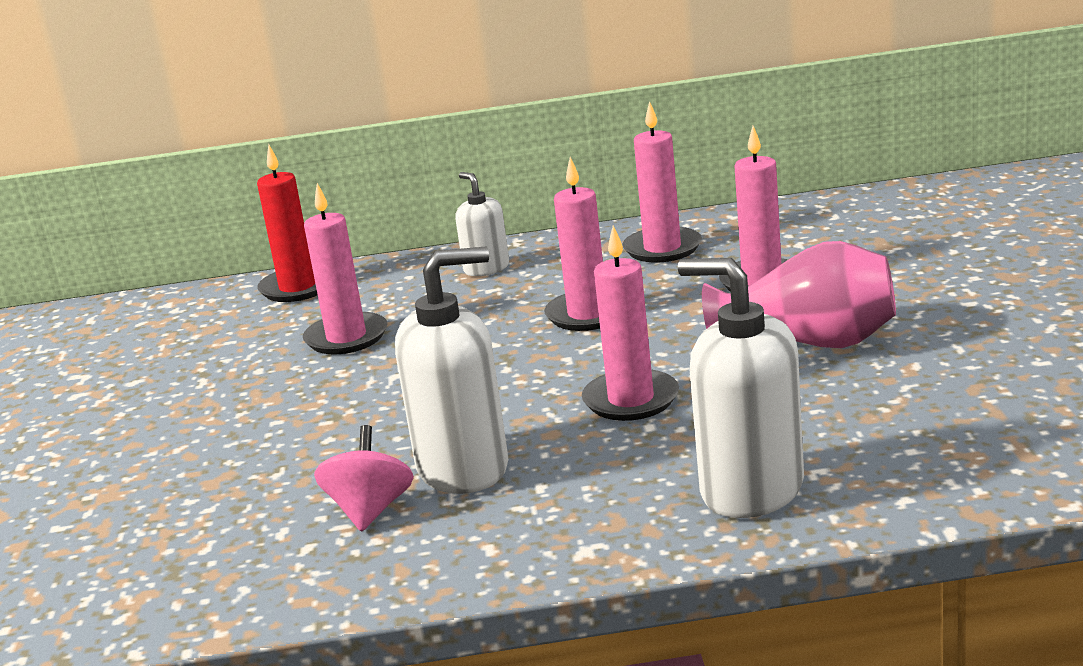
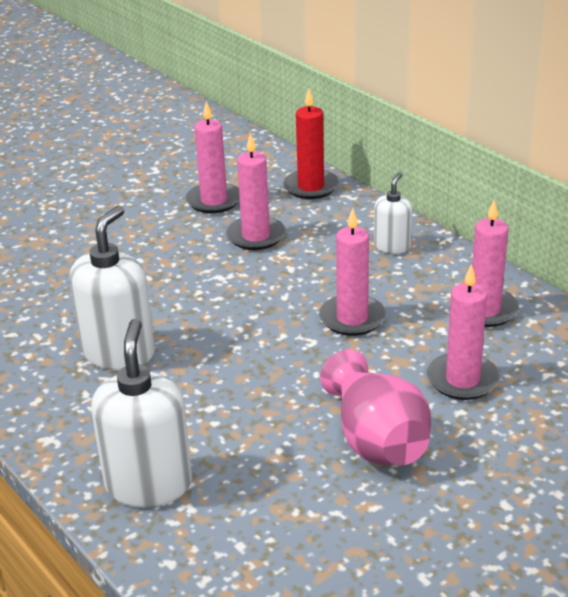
camera: 55 degrees right, 10 degrees up
pink spinning top [314,425,414,531] -> none
white soap dispenser [395,247,508,494] -> white soap dispenser turned 105 degrees counterclockwise [70,205,155,370]
pink candle [582,226,679,421] -> pink candle moved to [186,101,240,214]

